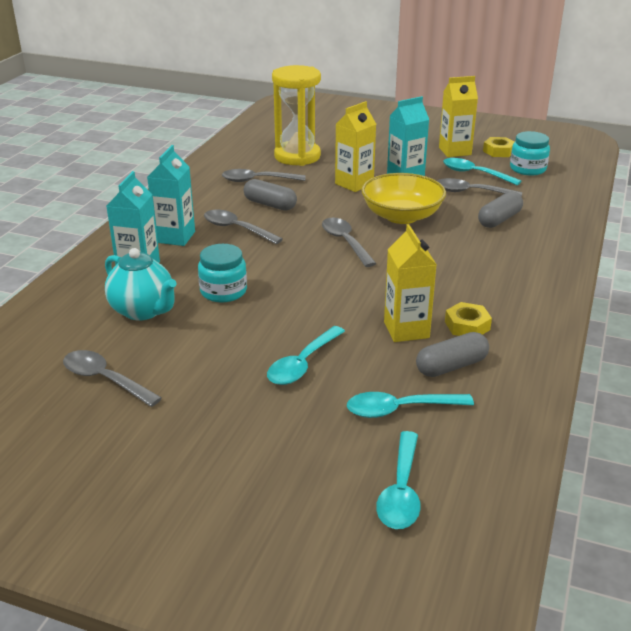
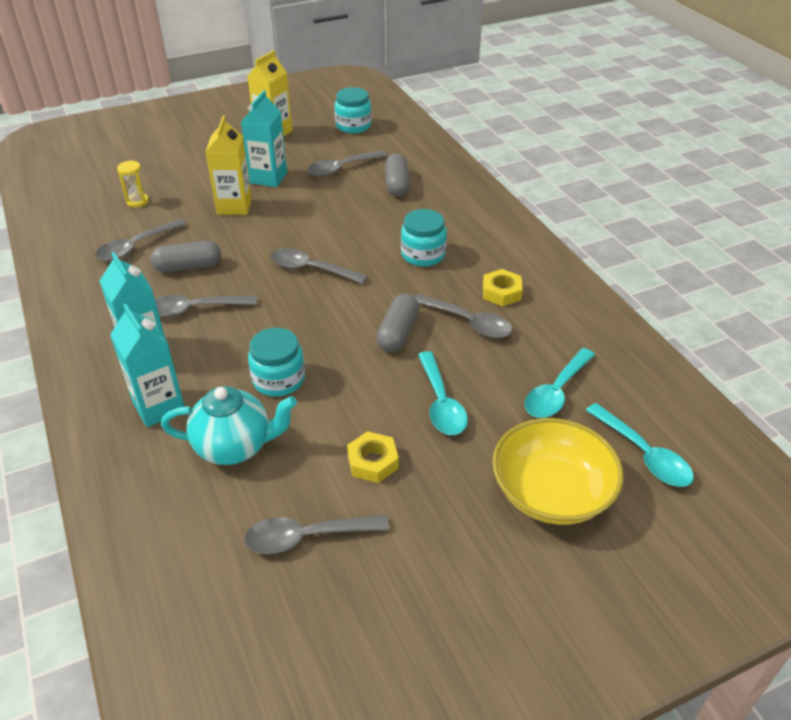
camera: 45 degrees left, 10 degrees up
yellow hourglass [272,65,321,166] -> yellow hourglass [117,160,149,207], size x0.40
yellow bowl [361,173,446,224] -> yellow bowl moved to [492,418,623,525]
yellow carton [384,224,437,342] -> grey spoon [415,294,512,338]
grey capsule [416,332,489,377] -> grey capsule moved to [376,293,419,352]
turquoise spoon [443,158,522,185] -> none
yellow nut [483,137,514,157] -> yellow nut moved to [347,431,399,483]
none -> turquoise jar [401,209,447,266]

